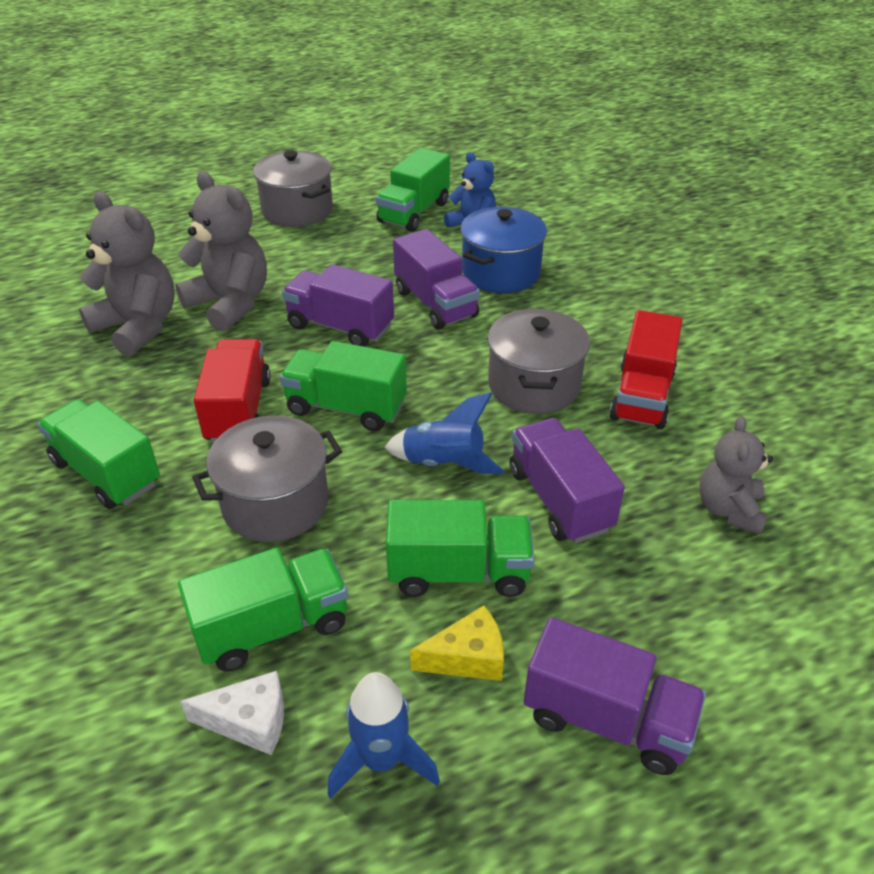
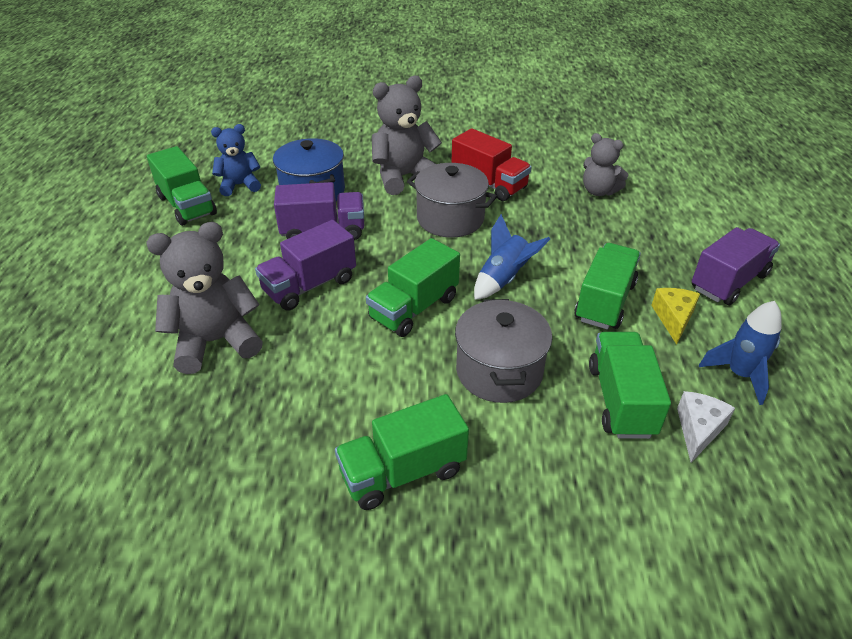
camera: 65 degrees left, 0 degrees up
grey teddy bear [79,192,175,356] -> grey teddy bear moved to [372,75,442,195]
red truck [194,339,271,443] -> none
grey pot [253,150,333,227] -> none
purple truck [509,418,625,543] -> none

